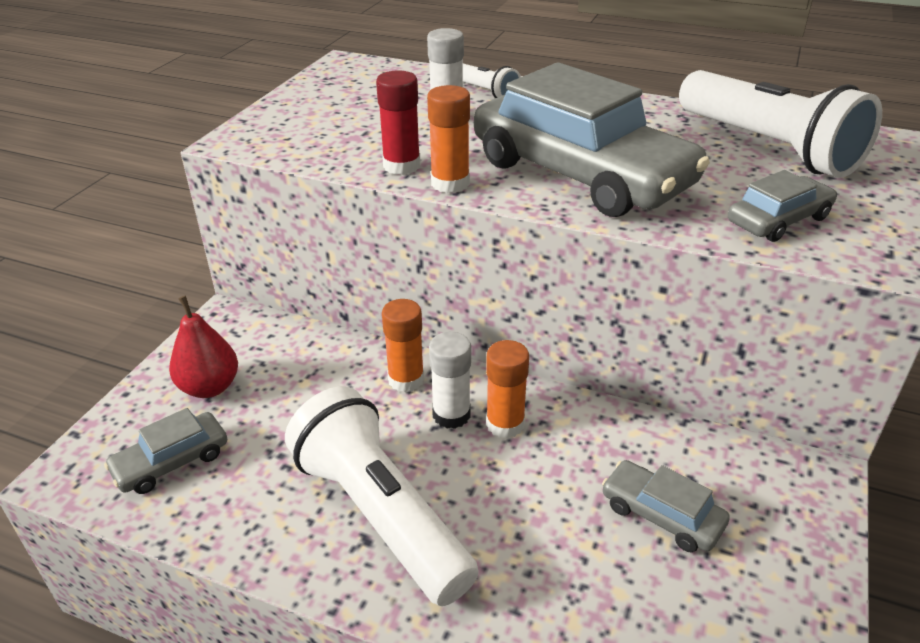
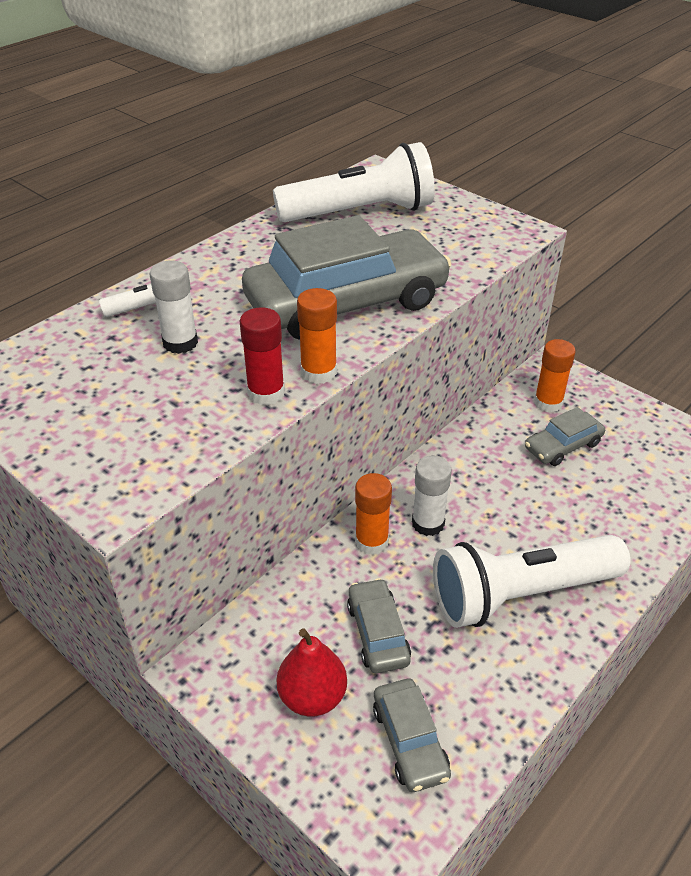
camera: 70 degrees left, 5 degrees up
orange glue stick [486,340,529,438] -> orange glue stick moved to [534,339,576,412]
grey car [728,170,837,242] -> grey car moved to [347,578,411,673]

